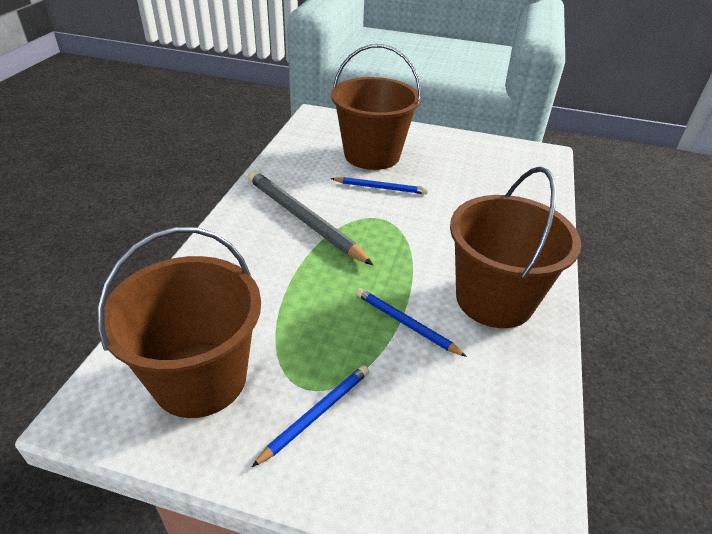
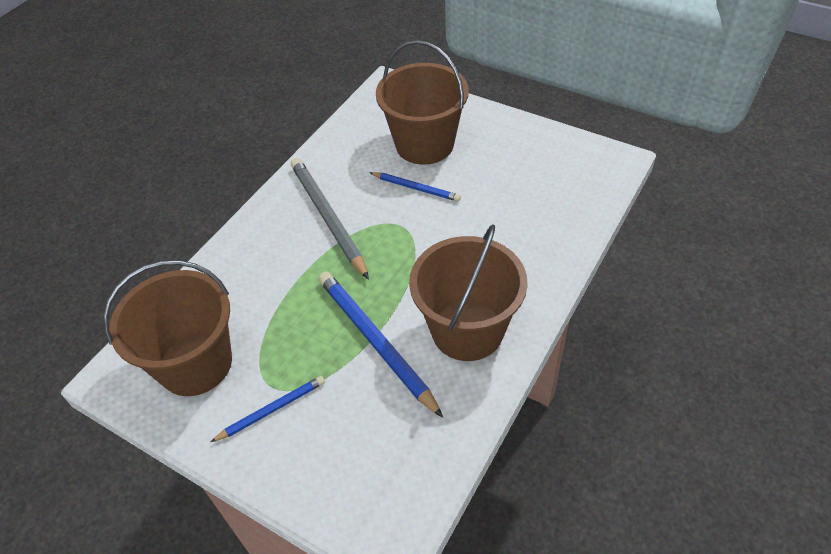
camera: 20 degrees right, 10 degrees up
blue pencil [356,288,467,357] -> blue pencil [319,271,443,418], size x1.79

